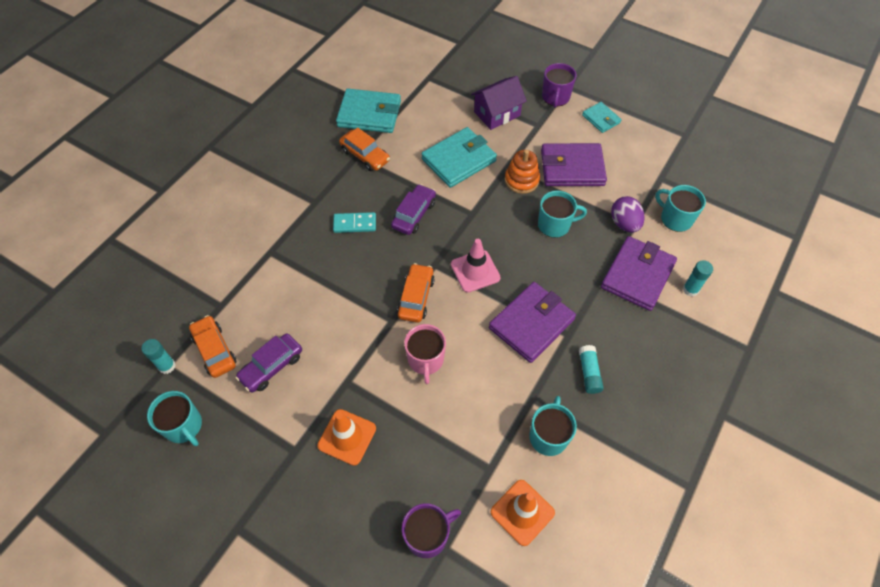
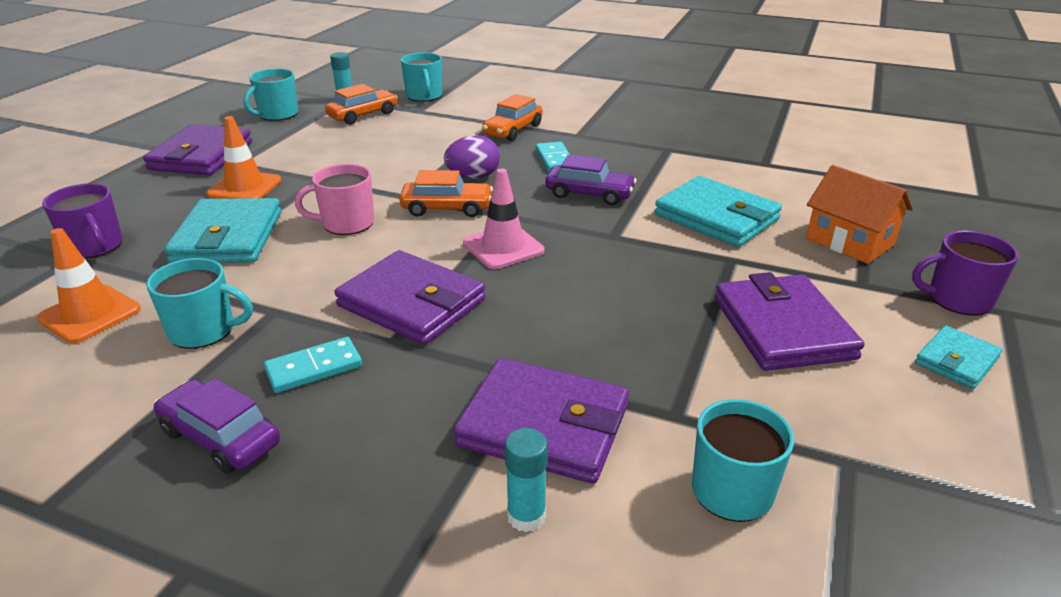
camera: 80 degrees right, 25 degrees down
purple car [236,334,302,392] -> purple car moved to [154,378,280,474]
turquoise wallet [336,89,401,133] -> turquoise wallet moved to [164,198,281,263]
orange car [339,128,390,171] -> orange car moved to [482,94,543,141]
purple house [471,76,527,130] -> orange house [806,165,913,264]
orange stacking toy [505,150,540,194] -> none
turquoise mug [538,191,587,238] -> turquoise mug moved to [401,52,442,102]
turquoise glue stick [579,345,604,394] -> turquoise domino [264,337,362,393]
purple egg [611,196,645,233] -> purple egg moved to [444,135,500,179]
none -> purple wallet [143,124,252,175]

